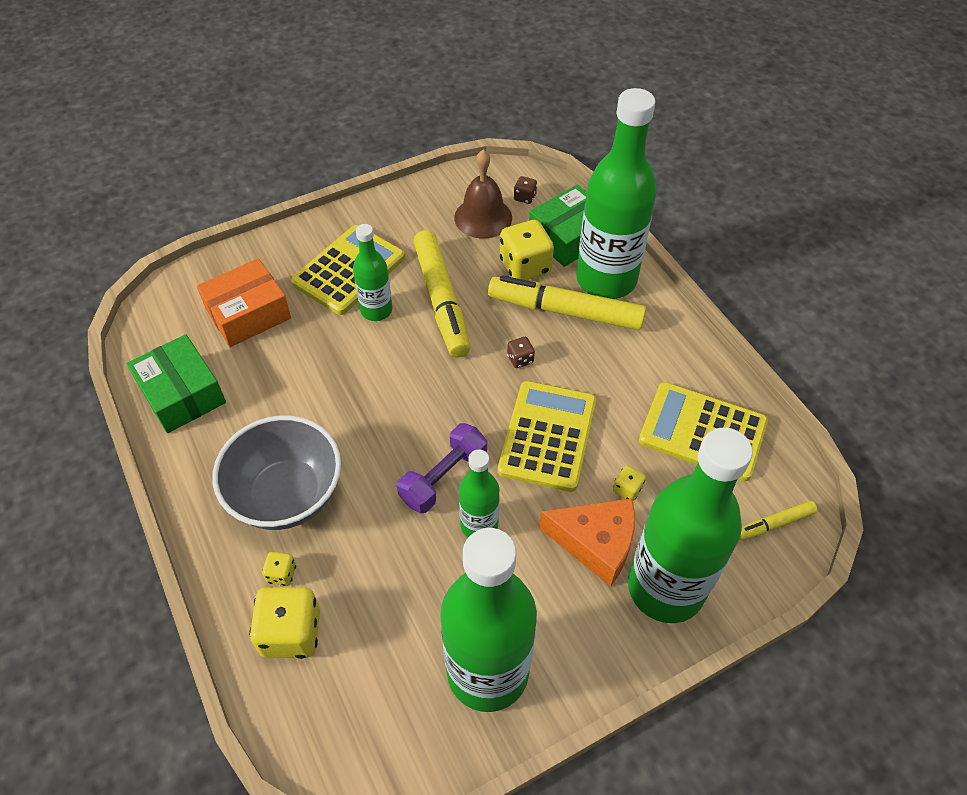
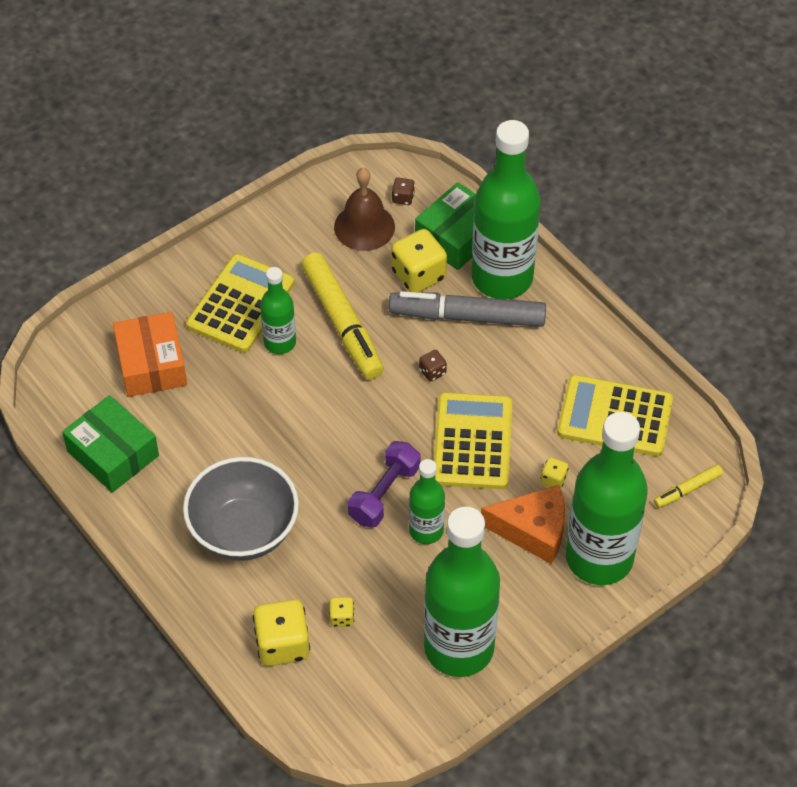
camera: 10 degrees left, 0 degrees up
orange box [197,258,291,347] -> orange box turned 60 degrees counterclockwise [113,312,187,397]
yellow dice [262,552,296,586] -> yellow dice moved to [329,597,354,627]
yellow marker [488,275,646,330] -> grey marker [389,291,546,327]

